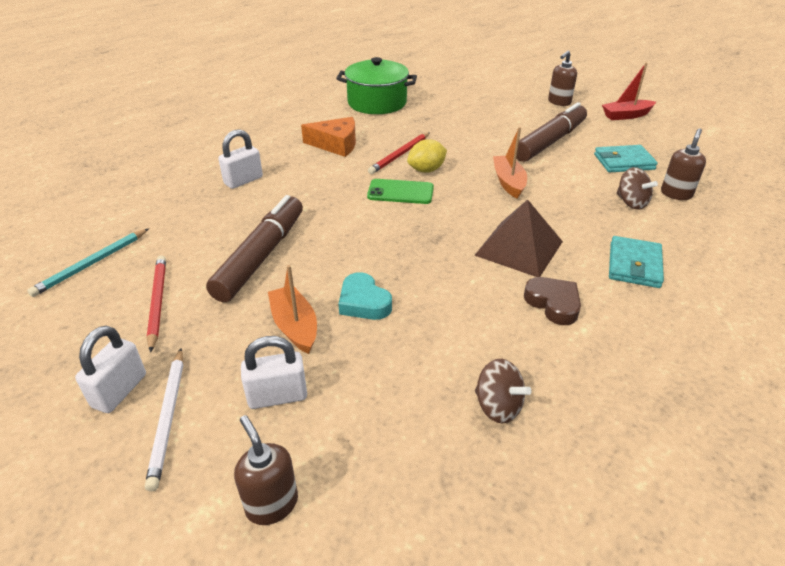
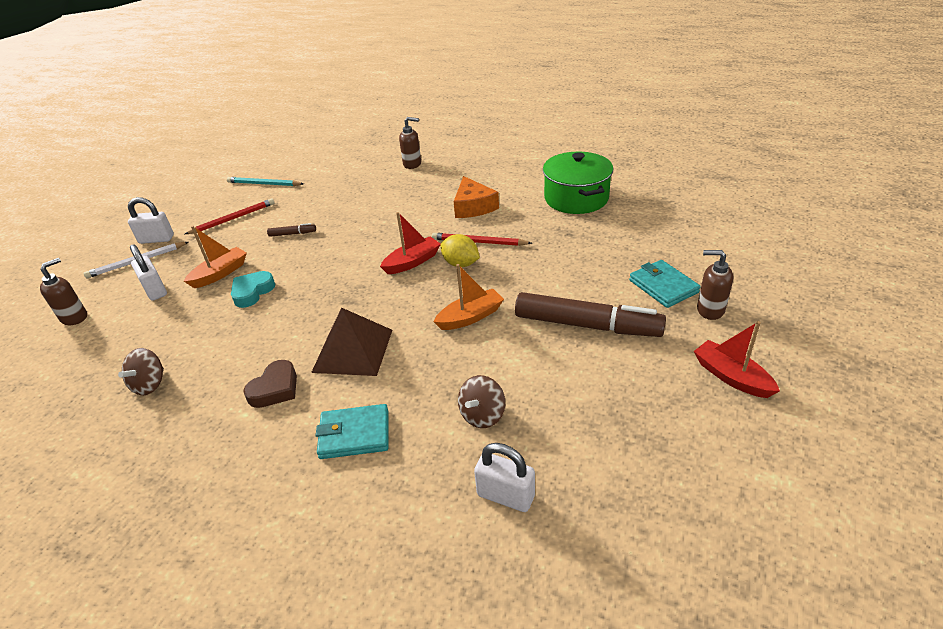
camera: 70 degrees right, 0 degrees up
brown marker [206,195,303,302] -> brown marker [267,223,316,237], size x0.42
white padlock [218,129,263,189] -> white padlock moved to [474,443,535,512]
green phone [367,179,434,204] -> red boat [380,212,441,274]
turquoise wallet [594,145,658,172] -> turquoise wallet moved to [629,260,701,308]
brown soap dispenser [661,128,706,200] -> brown soap dispenser moved to [399,117,421,169]

